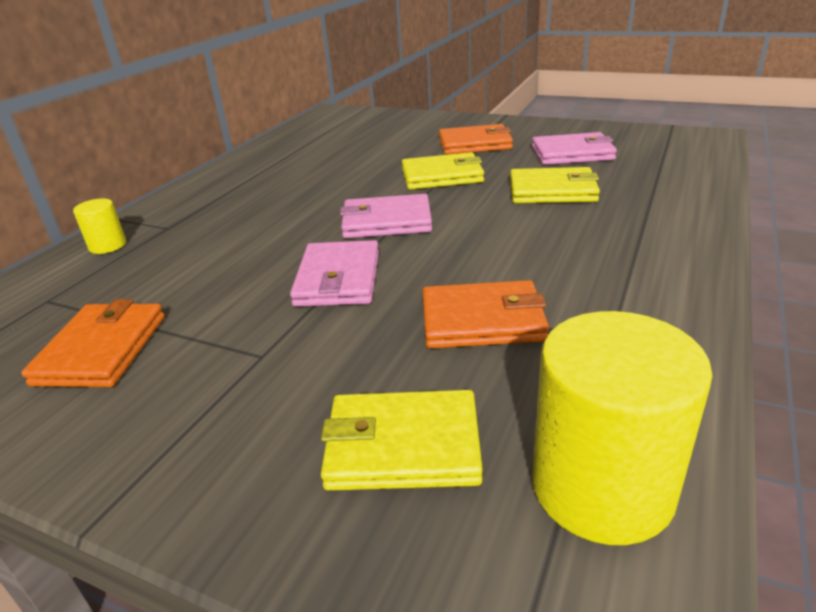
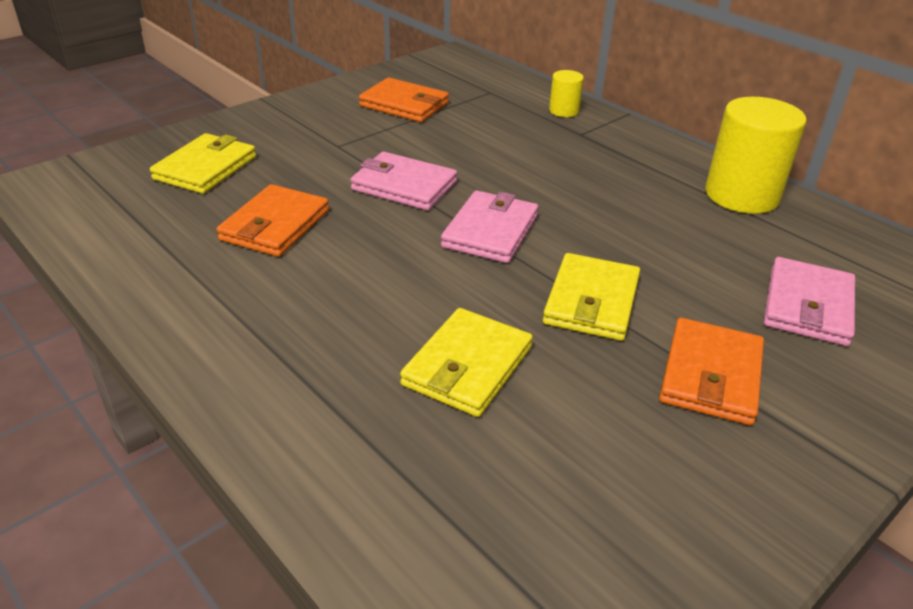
camera: 110 degrees right, 5 degrees up
pink wallet [532,132,617,165] -> pink wallet moved to [764,257,855,346]
yellow cylinder [532,311,713,545] -> yellow cylinder moved to [705,97,807,214]

